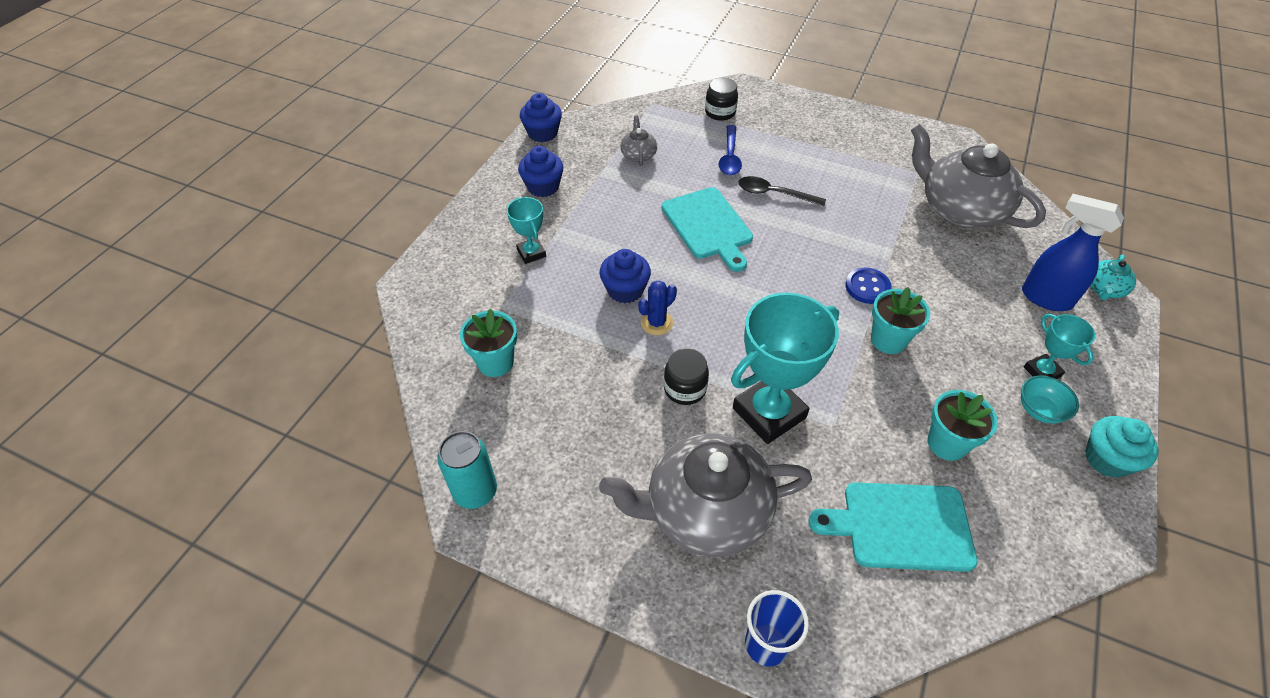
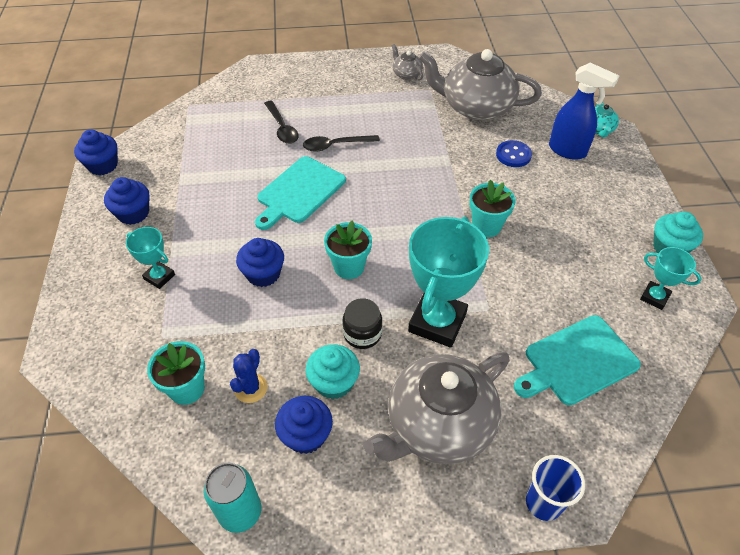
camera: 30 degrees left, 0 degrees up
grey teapot [620,116,657,166] -> grey teapot moved to [392,44,423,80]
blue cactus [638,280,677,335] -> blue cactus moved to [230,349,267,403]
turquoise cutting board [662,187,753,272] -> turquoise cutting board turned 90 degrees clockwise [255,156,346,230]
black jar [705,78,738,121] -> none
blue spoon [719,125,742,175] -> black spoon [264,101,299,144]
blue button [845,268,892,304] -> blue button moved to [496,140,532,167]
turquoise flower pot [927,390,998,461] -> turquoise flower pot moved to [324,221,372,279]
turquoise bowl [1021,376,1079,424] -> none
blue spray bottle [1022,194,1124,311] -> blue spray bottle turned 150 degrees counterclockwise [549,63,619,160]
turquoise trophy [1024,314,1095,379] -> turquoise trophy moved to [640,247,702,310]
none -> blue cupcake [275,396,333,454]
none -> turquoise cupcake [306,344,360,399]

